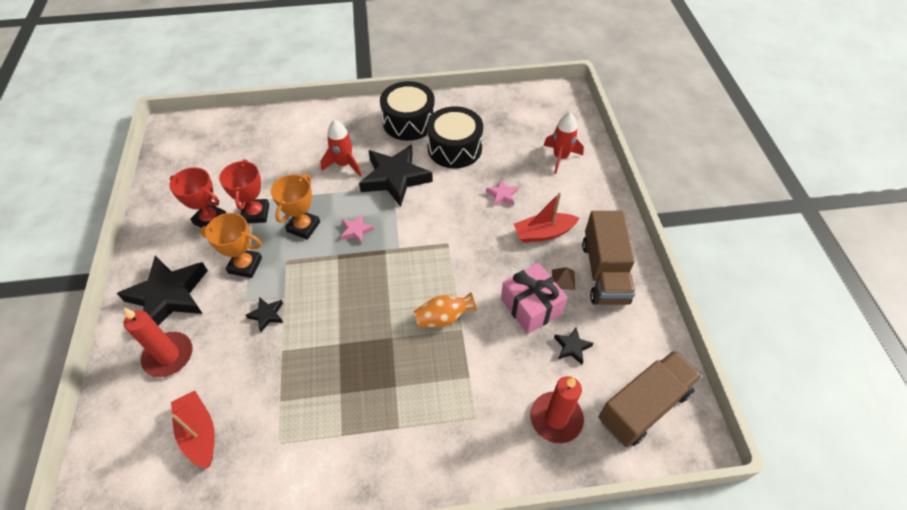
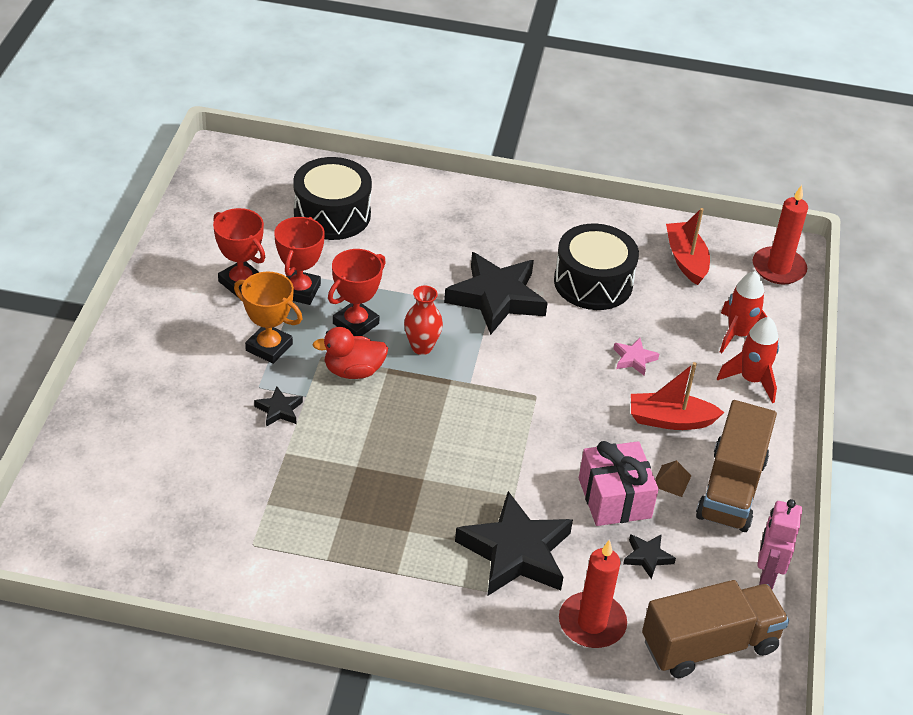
camera: 15 degrees right, 10 degrees down
black star [117,256,208,326] -> black star moved to [455,491,573,596]
red candle [123,308,193,377] -> red candle moved to [753,185,808,284]
red boat [171,391,215,469] -> red boat moved to [666,208,710,285]
orange trophy [271,174,320,240] -> red trophy [328,249,386,336]
red rocket [321,120,361,176] -> red rocket moved to [717,317,779,403]
pink star [341,214,374,244] -> red vase [404,286,443,355]
black drum [380,81,435,141] -> black drum moved to [293,157,372,240]
orange vase [414,292,477,328] -> none
none -> red duck [313,327,388,379]
none -> pink robot [757,499,802,589]

